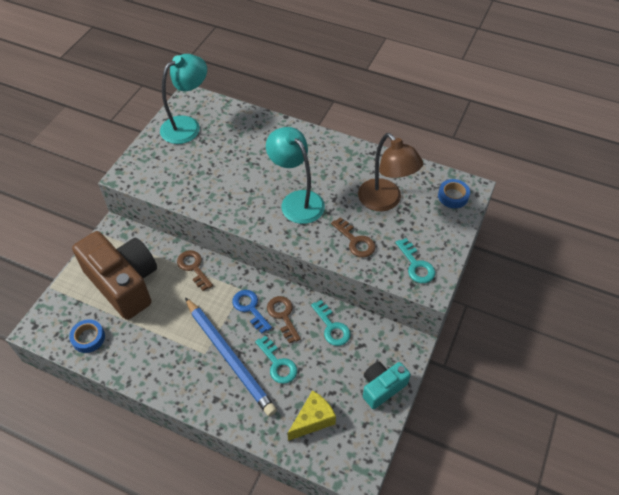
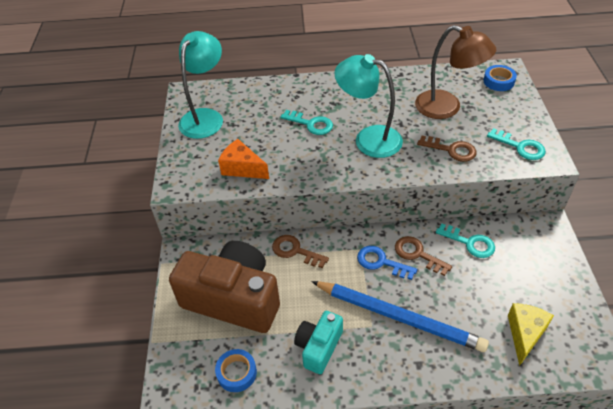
camera: 25 degrees left, 5 degrees down
turquoise key [255,336,297,384] -> turquoise key moved to [280,110,333,135]
turquoise camera [363,362,411,409] -> turquoise camera moved to [294,311,343,374]
none -> orange cheese [218,139,269,179]

